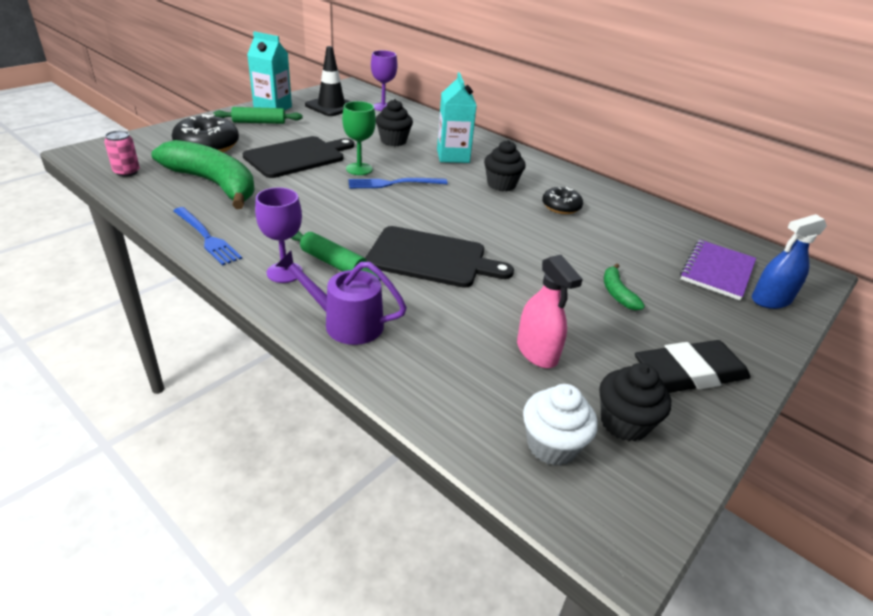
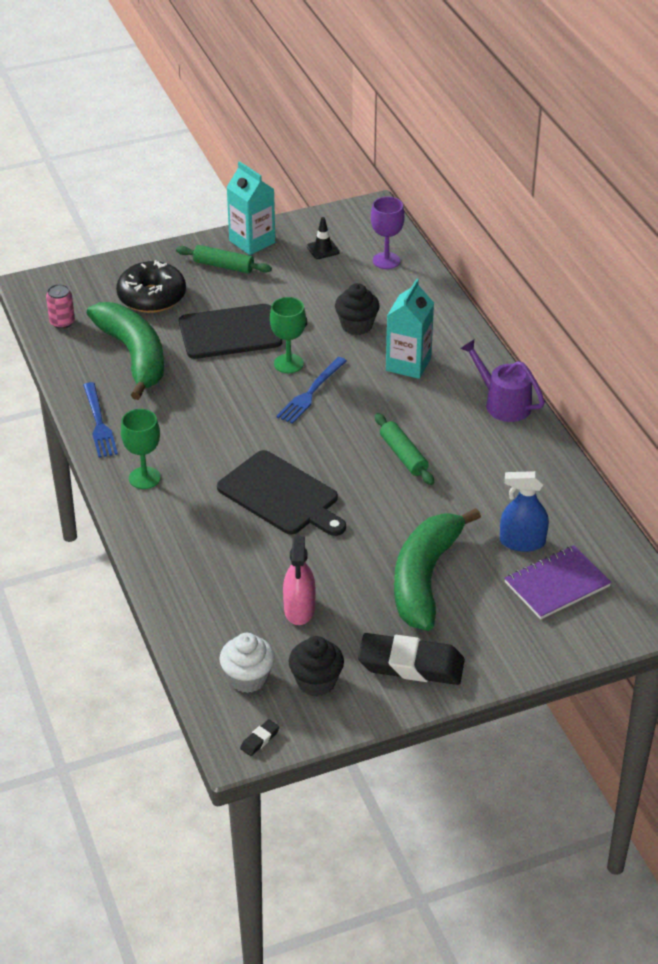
camera: 30 degrees right, 5 degrees up
purple goblet [255,187,303,283] -> green goblet [121,409,161,489]
purple watering can [276,251,407,345] -> purple watering can moved to [460,340,545,422]
green rolling pin [291,231,381,281] -> green rolling pin moved to [375,413,434,485]
black traffic cone [305,46,351,116] -> black traffic cone [307,217,340,259], size x0.53
blue fork [348,178,448,188] -> blue fork turned 75 degrees counterclockwise [276,357,347,424]
black cupcake [484,140,526,191] -> none
black donut [542,187,583,214] -> none
green banana [604,263,645,311] -> green banana [394,508,481,631], size x2.38
blue spray bottle [752,214,827,309] -> blue spray bottle moved to [500,471,549,552]
none -> black eraser [240,719,280,756]

